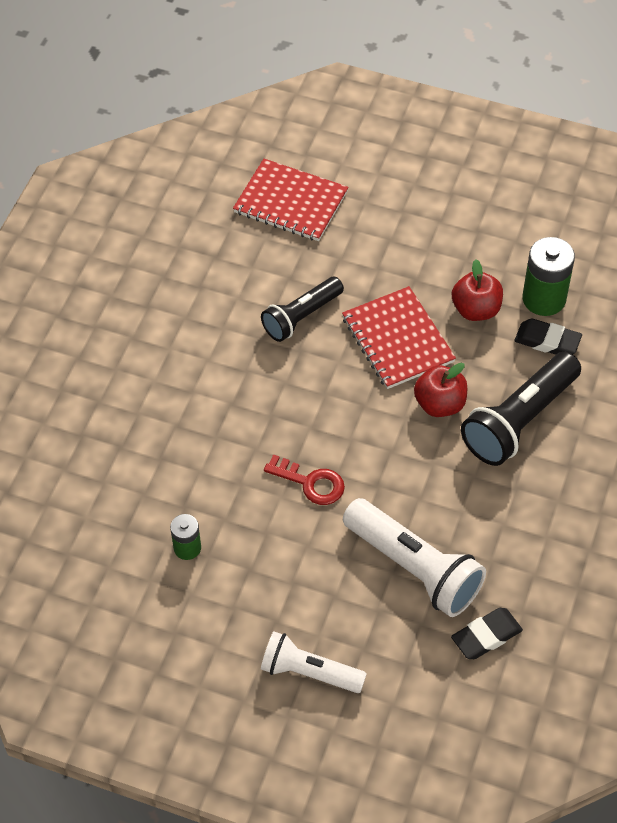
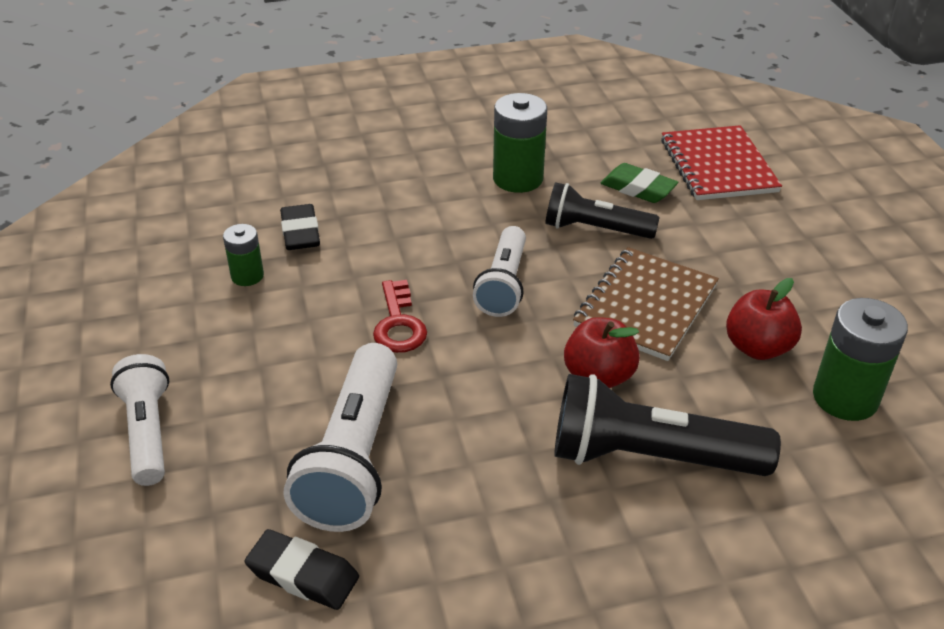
camera: 55 degrees right, 15 degrees down
red notebook [342,286,456,389] -> brown notebook [573,247,719,361]
black eraser [514,319,582,355] -> black eraser moved to [280,204,320,250]
none -> white flashlight [473,226,526,317]
none -> green battery [493,93,547,193]
none -> green eraser [601,163,678,203]

